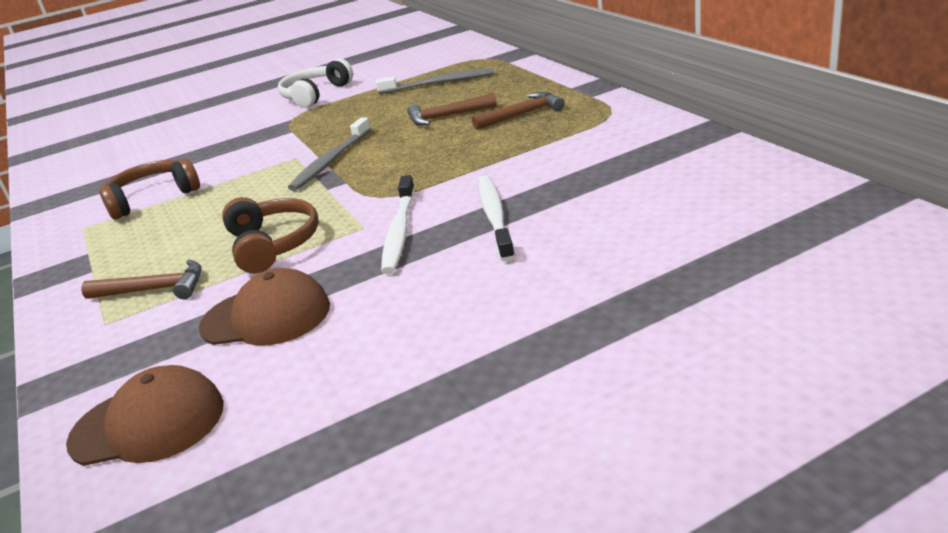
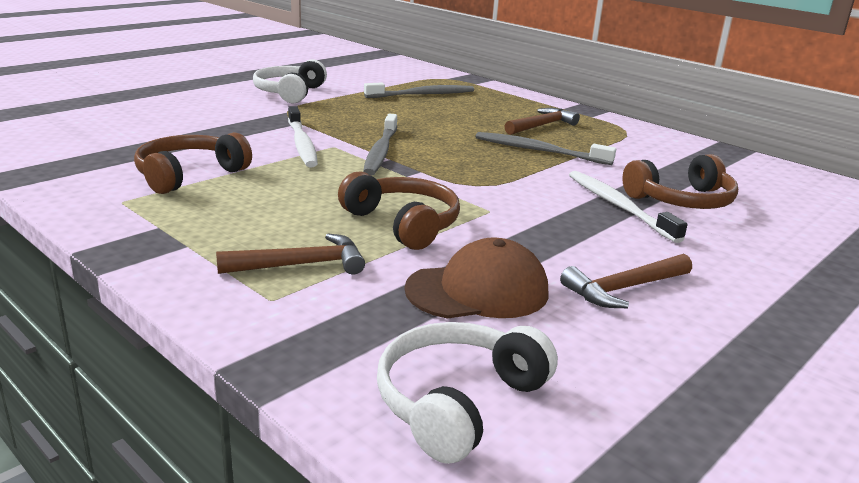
camera: 25 degrees left, 5 degrees down
brown cap [66,365,224,466] -> white headphones [377,322,558,464]
white toothbrush [381,175,415,274] -> white toothbrush moved to [288,106,318,167]
brown hammer [407,93,497,126] -> brown hammer moved to [560,254,692,308]
none -> grey toothbrush [476,132,616,165]
none -> brown headphones [622,154,738,209]

